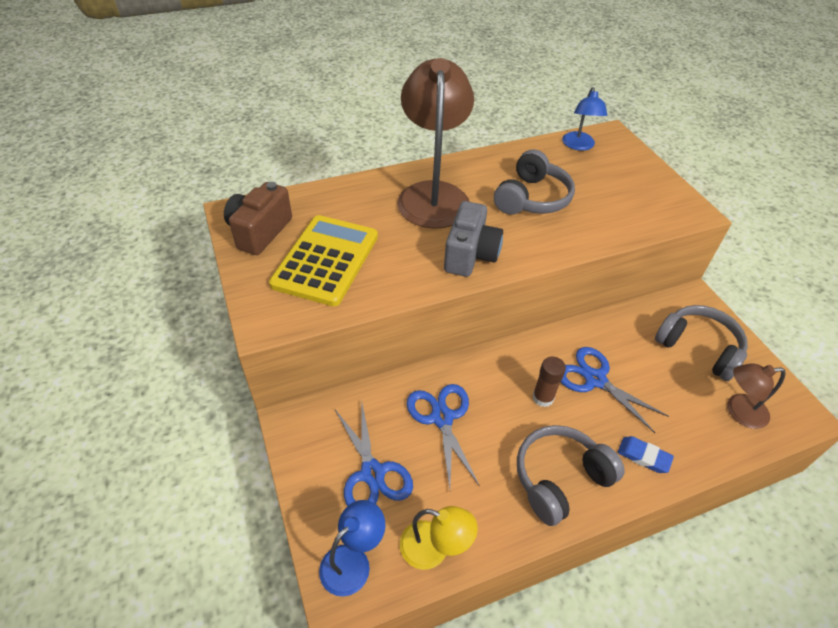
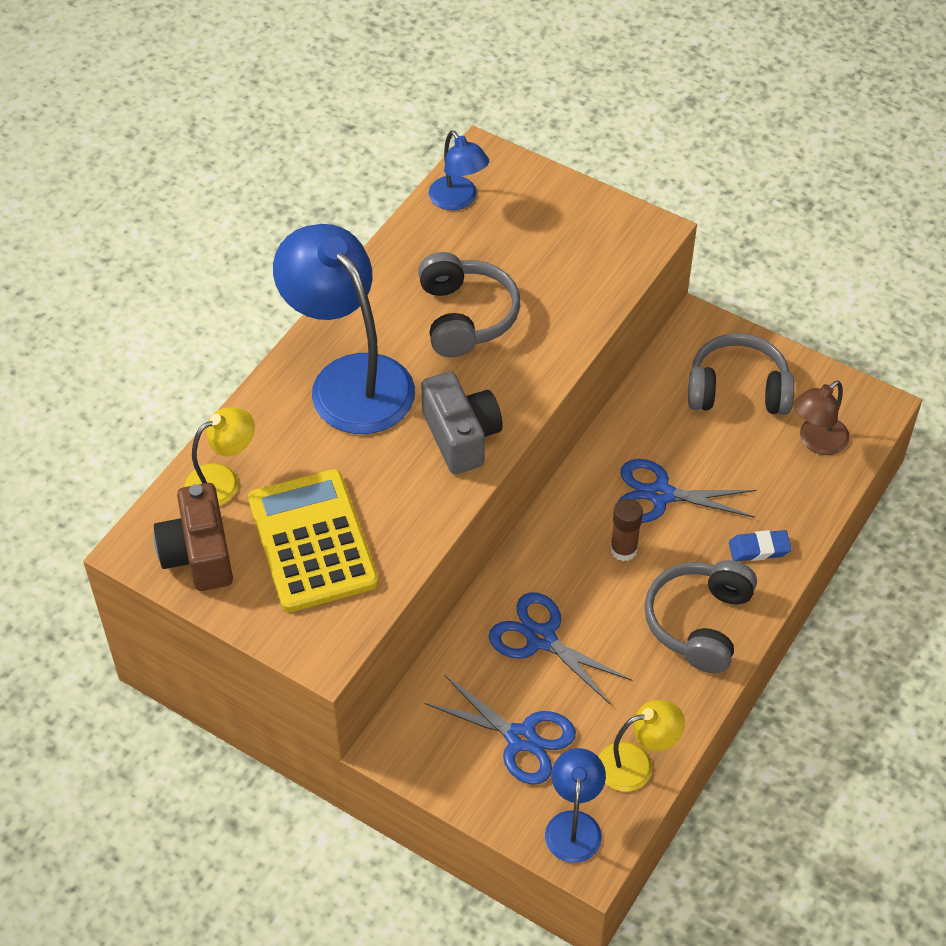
camera: 35 degrees left, 5 degrees up
brown lamp [397,58,474,229] -> blue lamp [273,224,415,434]
none -> yellow lamp [184,408,255,506]

